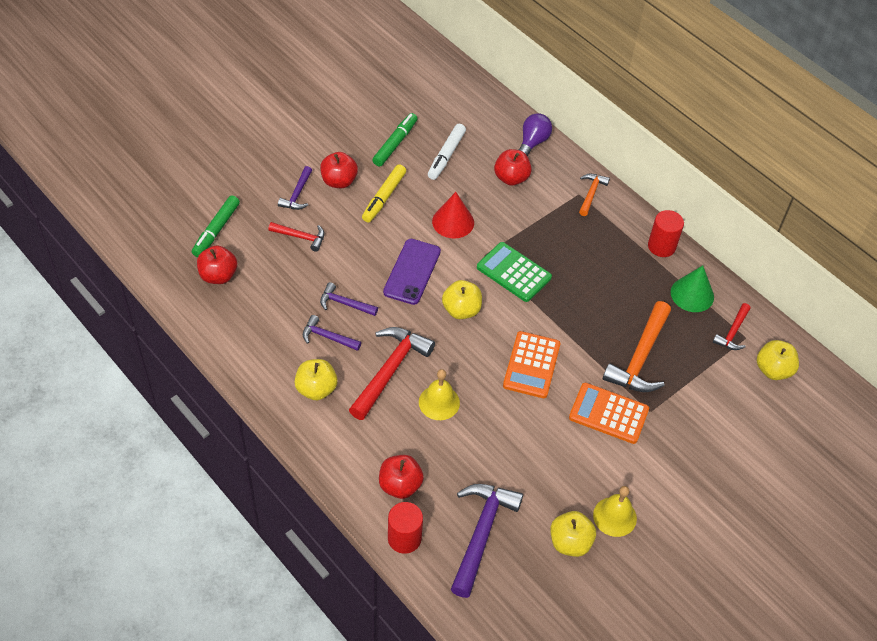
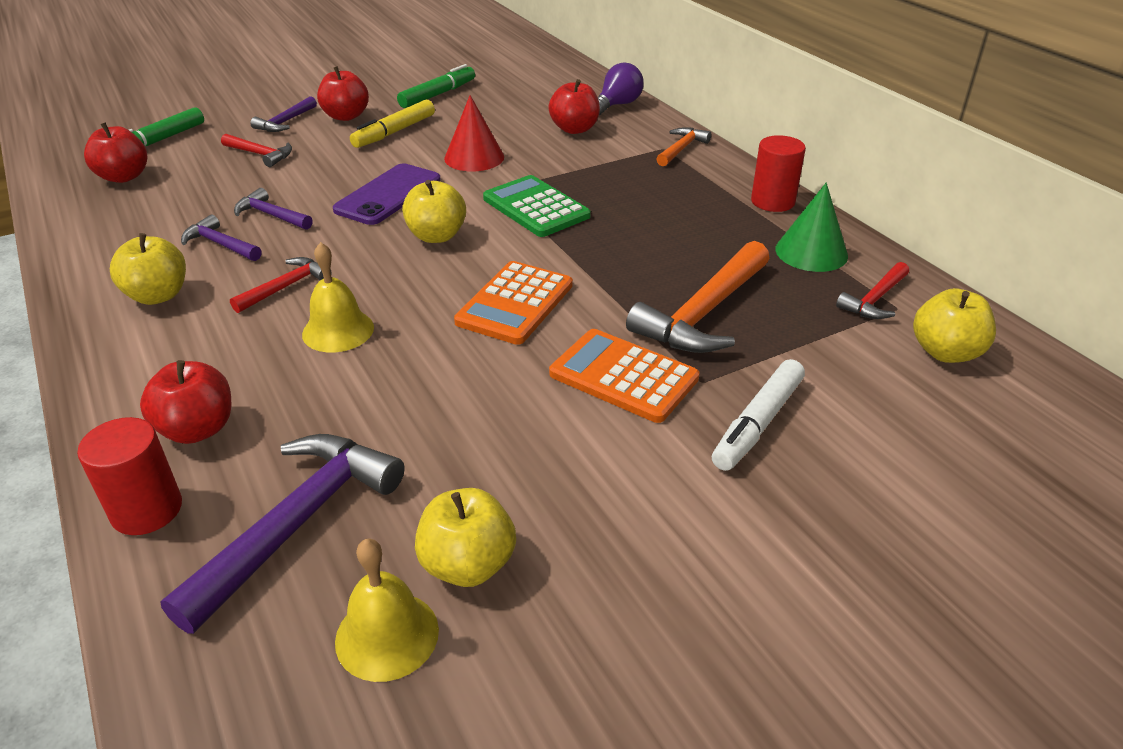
camera: 15 degrees right, 15 degrees down
red hammer [349,327,435,420] -> red hammer [230,257,332,313], size x0.54
white marker [428,124,466,180] -> white marker moved to [712,359,805,471]
yellow bell [593,486,637,537] -> yellow bell moved to [335,538,439,682]

